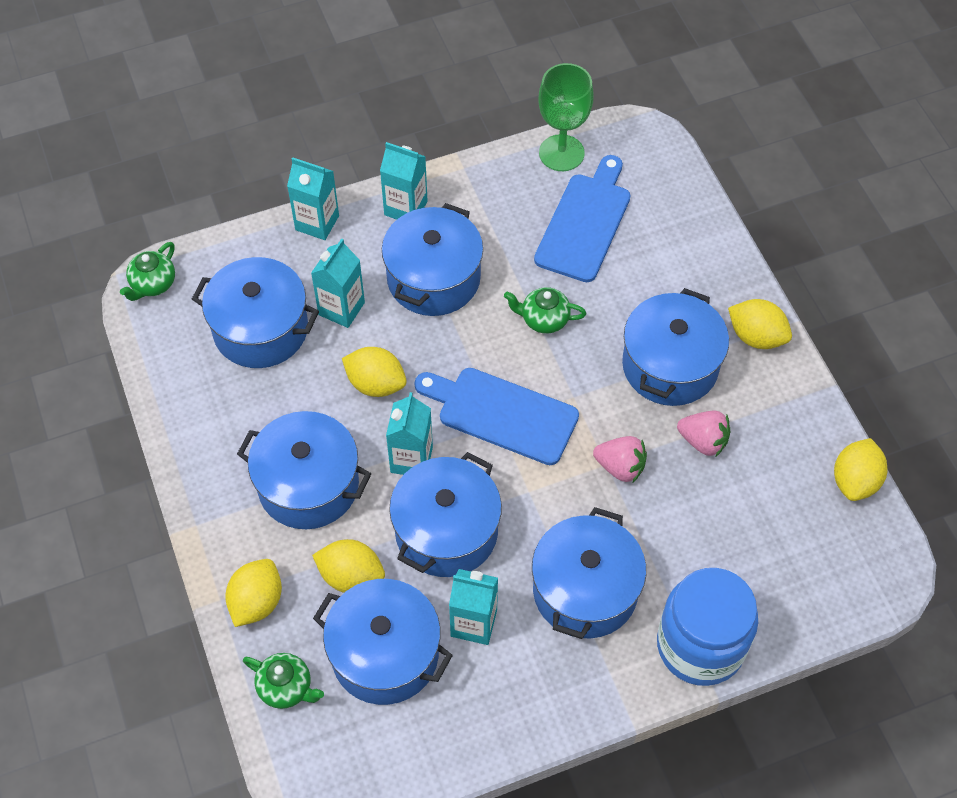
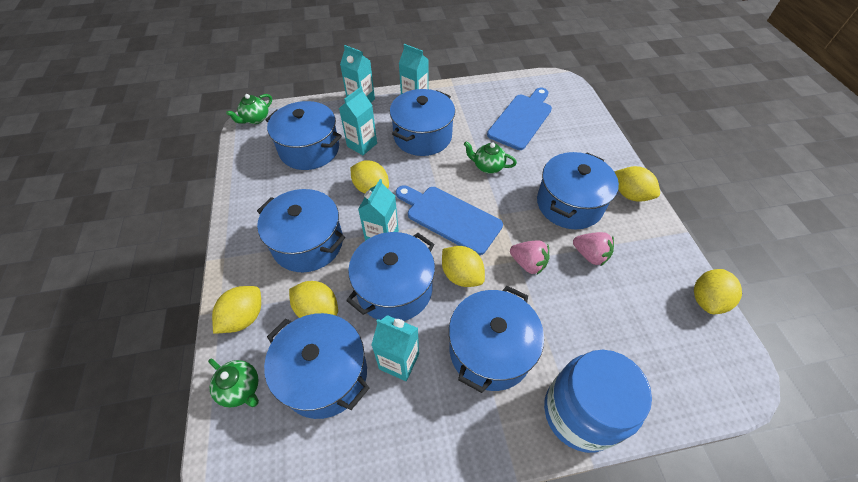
camera: 10 degrees right, 5 degrees down
green goblet [538,63,594,171] -> none
none -> yellow lemon [442,246,485,287]

